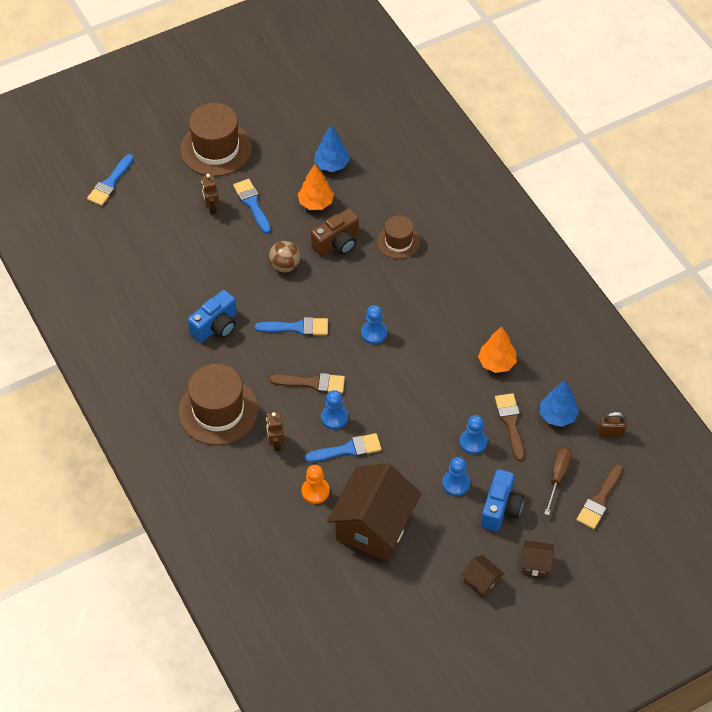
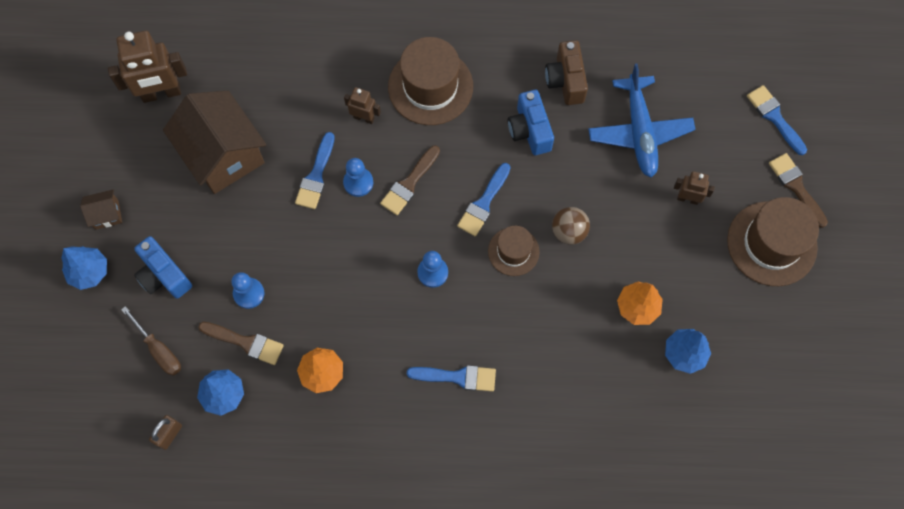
camera: 120 degrees right, 15 degrees up
blue brush [233,179,271,233] -> blue brush moved to [407,365,496,392]
orange pawn [301,465,330,504] -> none
brown camera [311,208,359,256] -> brown camera moved to [545,40,588,105]
brown hat [377,216,420,259] -> brown hat moved to [488,226,540,276]
blue pawn [442,457,470,496] -> none
brown house [521,540,554,577] -> blue tree [61,246,107,290]
brown brush [576,464,623,529] -> brown brush moved to [769,153,828,228]
none -> brown robot [108,31,187,103]
none -> blue plane [588,64,696,177]

